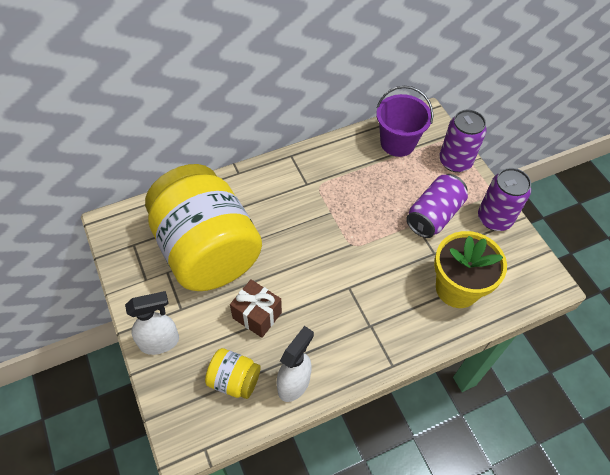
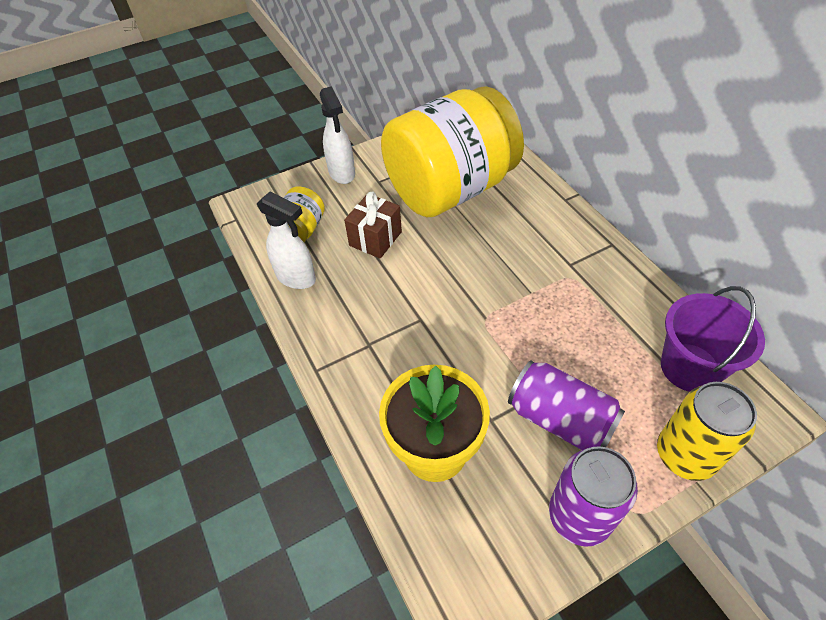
camera: 90 degrees right, 5 degrees down
purple can [439,110,487,172] -> yellow can [657,382,757,481]

